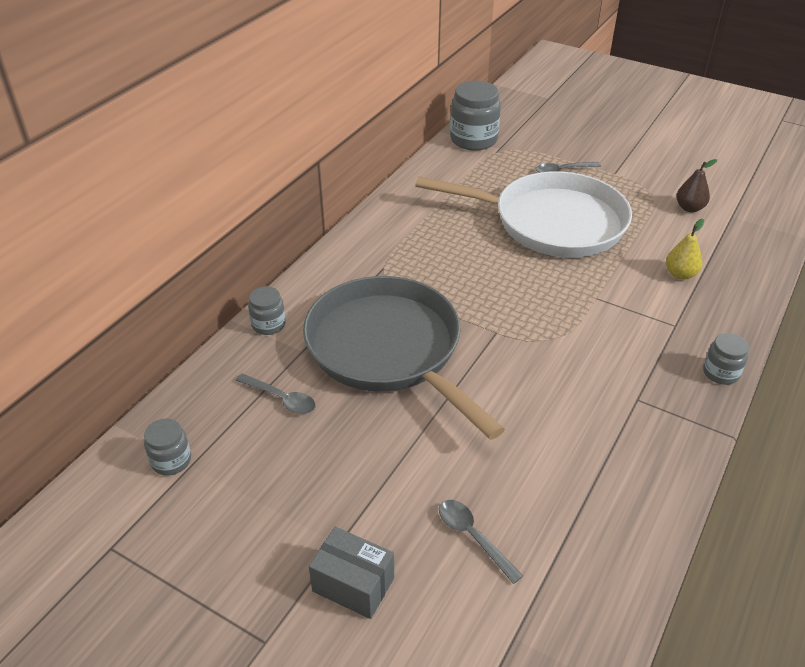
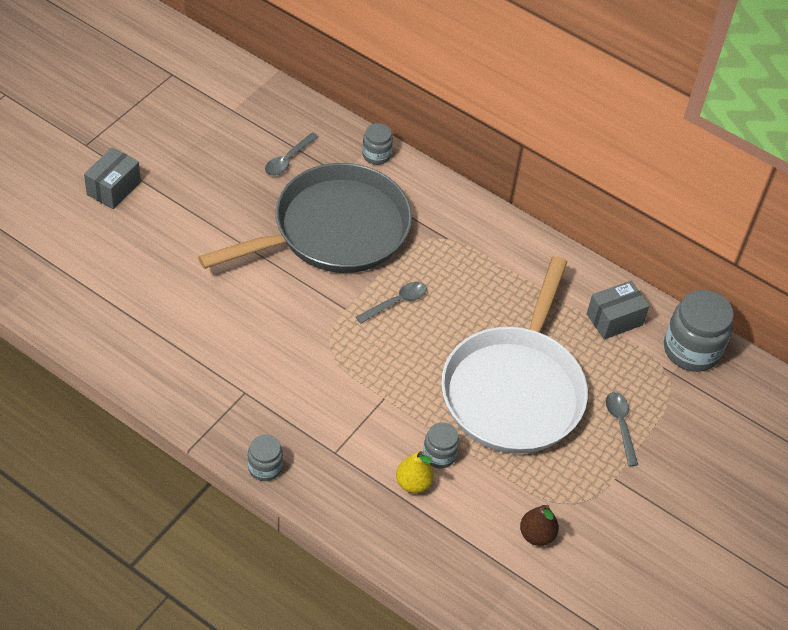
camera: 90 degrees right, 10 degrees up
grey jar [144,418,191,476] -> grey jar moved to [423,422,459,468]
grey spoon [439,500,523,584] -> grey spoon moved to [356,282,427,324]
none -> grey box [587,281,649,340]

